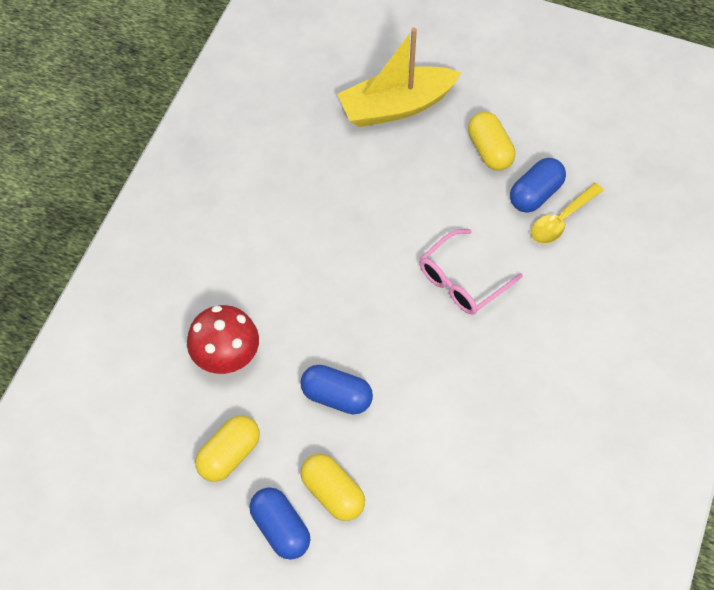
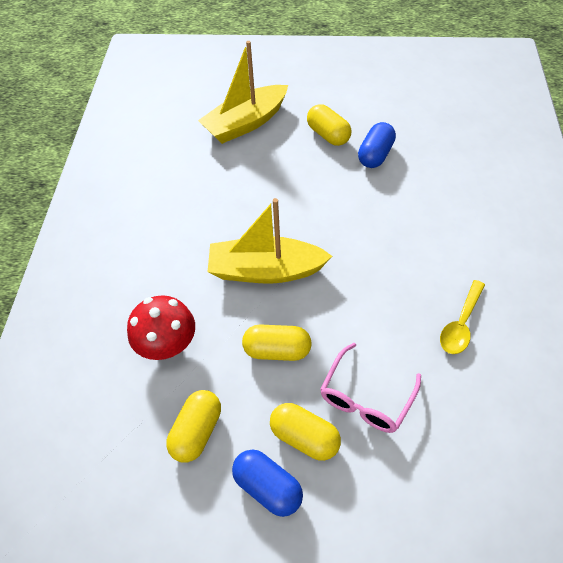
camera: 15 degrees left, 5 degrees down
blue capsule [300,365,373,414] -> yellow capsule [242,325,312,361]
pink glasses [420,229,523,315] -> pink glasses moved to [320,343,421,433]
yellow spoon [531,183,604,244] -> yellow spoon moved to [440,280,485,354]
none -> yellow boat [208,198,332,284]

